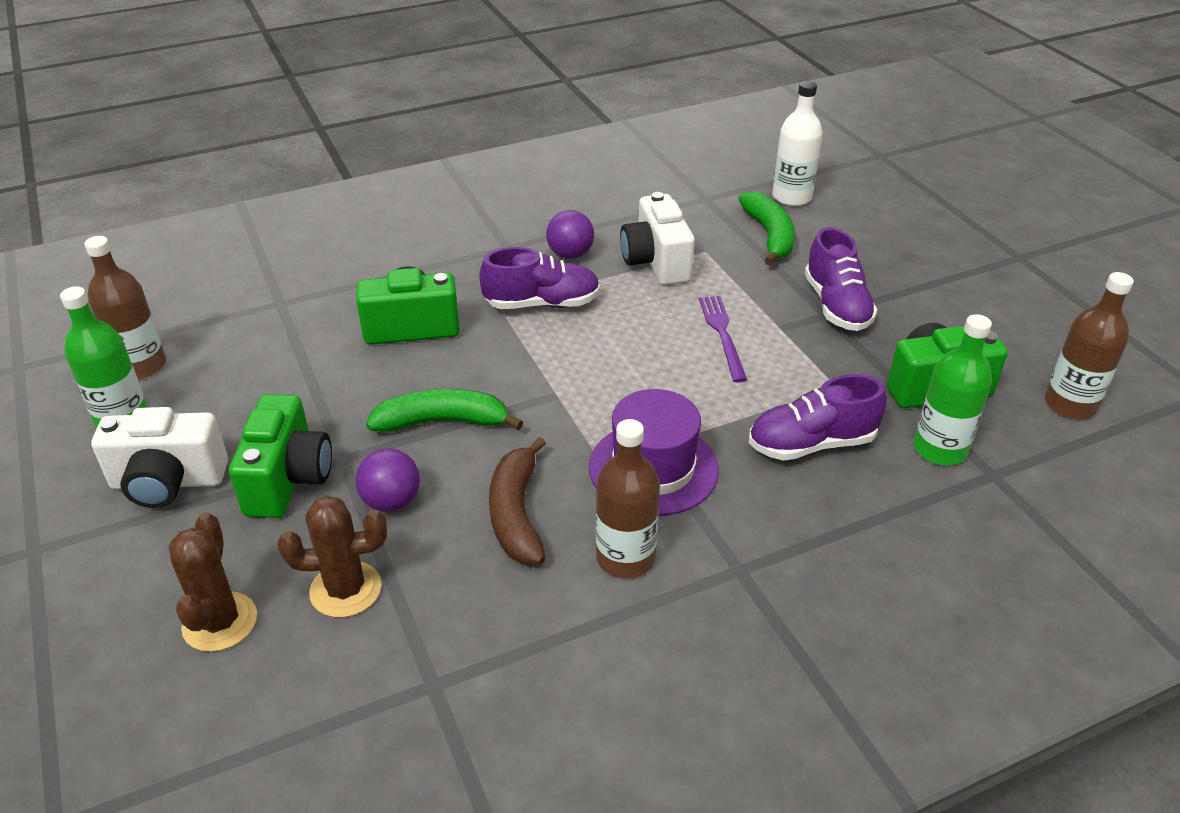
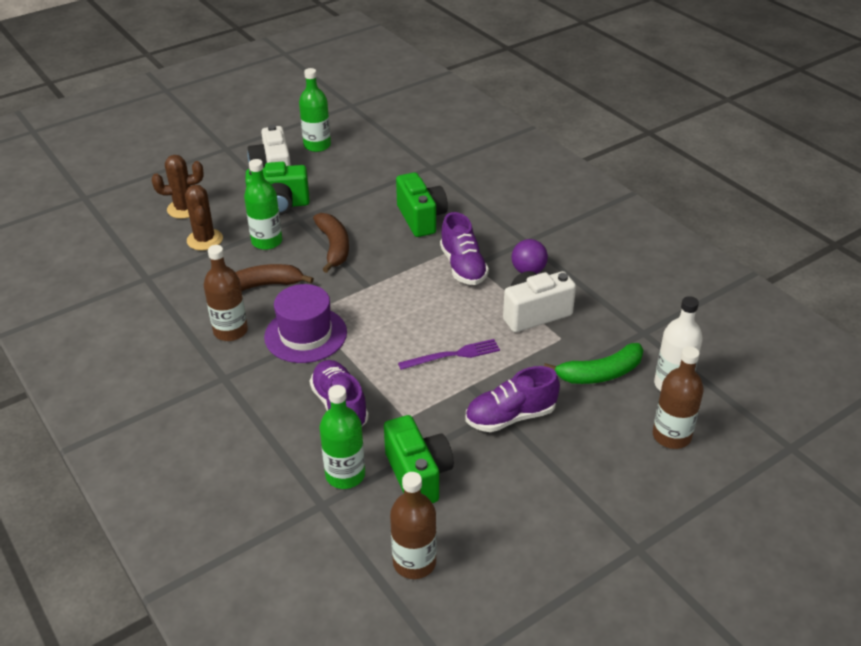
camera: 80 degrees right, 0 degrees up
brown bottle [84,236,166,379] -> brown bottle moved to [653,346,704,449]
purple ball [355,448,420,512] -> green bottle [244,159,282,250]
green banana [366,389,523,432] -> brown banana [313,213,349,273]

